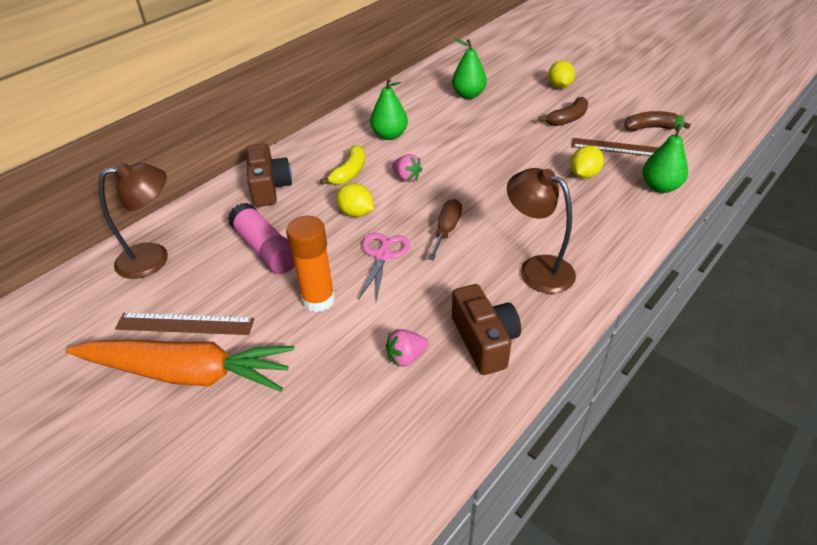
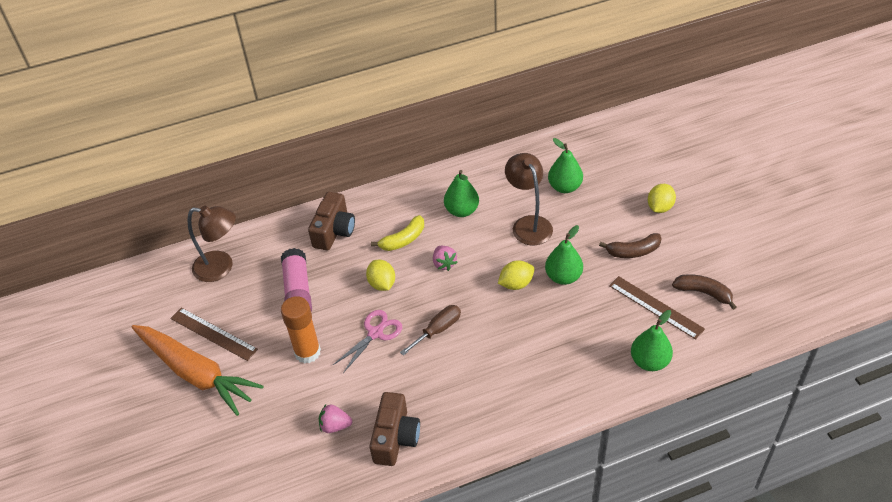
camera: 30 degrees right, 5 degrees up
brown lamp [507,168,576,294] -> brown lamp moved to [505,153,553,245]
yellow lemon [570,145,604,178] -> yellow lemon moved to [498,260,535,290]
none -> green pear [545,225,583,285]

